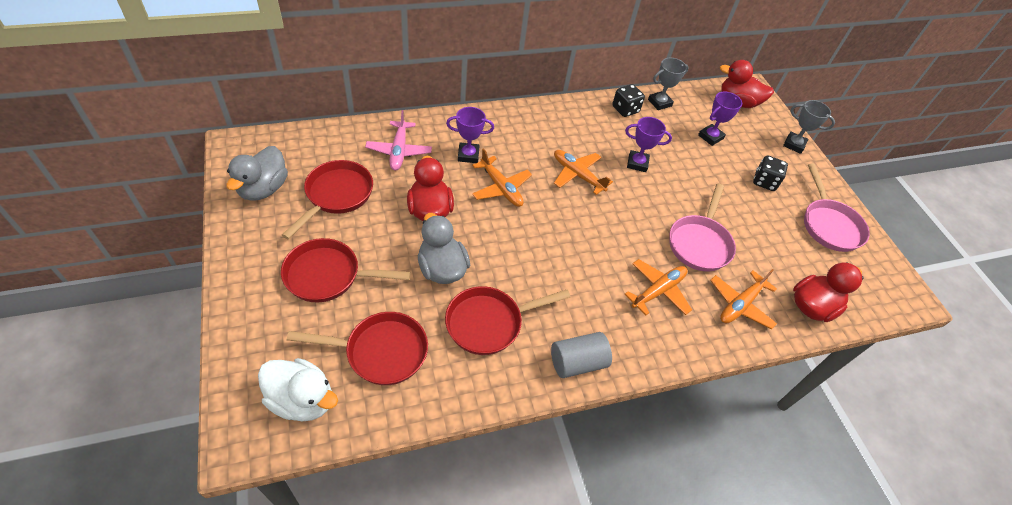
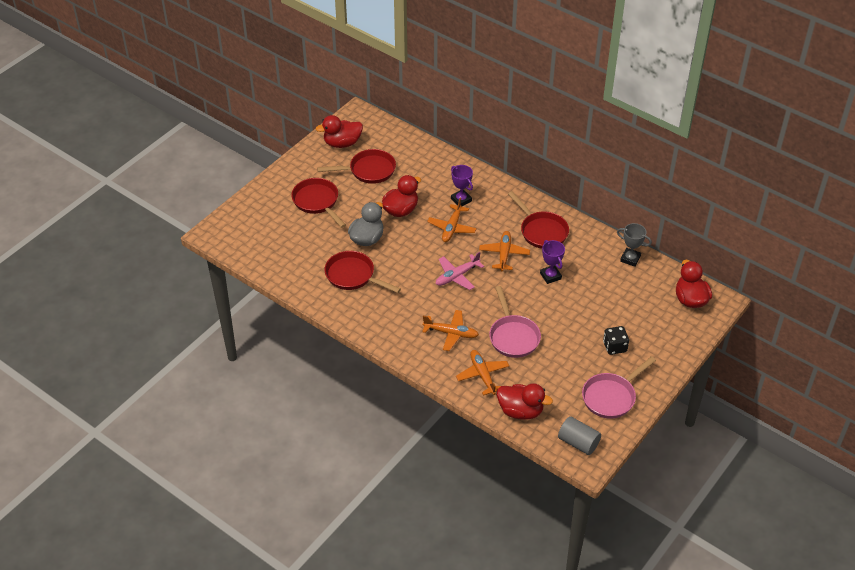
camera: 60 degrees right, 5 degrees down
grey duck [226,146,288,201] -> red duck [316,115,363,148]
white duck [258,358,338,421] -> none
red pan [287,312,428,385] -> red pan moved to [508,191,569,249]
pink plane [365,110,432,170] -> pink plane moved to [436,252,484,290]
grey cylinder [551,332,612,378] -> grey cylinder moved to [558,416,601,455]
black dice [612,84,645,117] -> none
pink pan [670,184,736,272] -> pink pan turned 90 degrees counterclockwise [489,286,541,358]
purple trophy [698,92,742,146] -> none
orange plane [710,269,777,329] -> orange plane turned 60 degrees clockwise [456,350,509,395]
grey trophy [783,100,835,154] -> none

